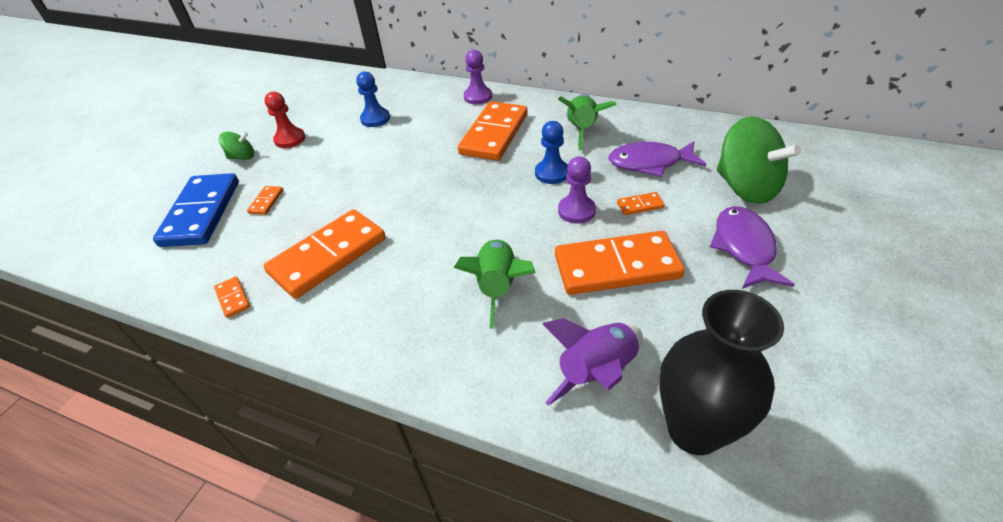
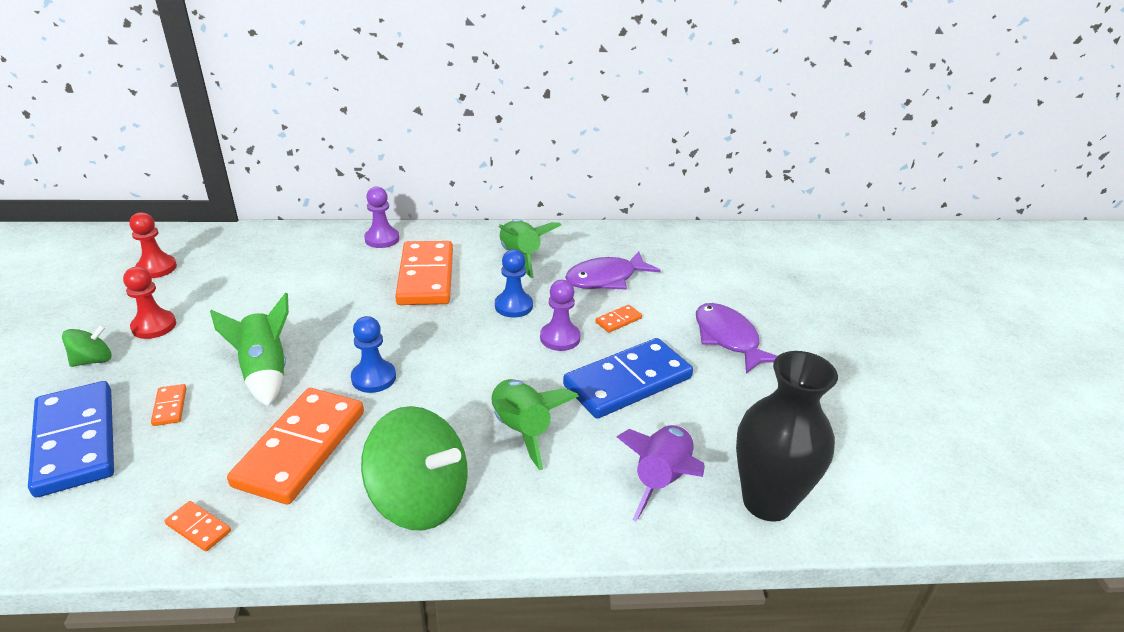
camera: 30 degrees left, 10 degrees down
blue pawn [356,71,390,127] -> blue pawn moved to [351,316,396,393]
orange domino [555,231,685,295] -> blue domino [563,338,693,419]
green spinning top [717,116,801,204] -> green spinning top moved to [361,406,468,530]
none -> red pawn [129,212,177,278]
none -> green rocket [210,293,289,407]

